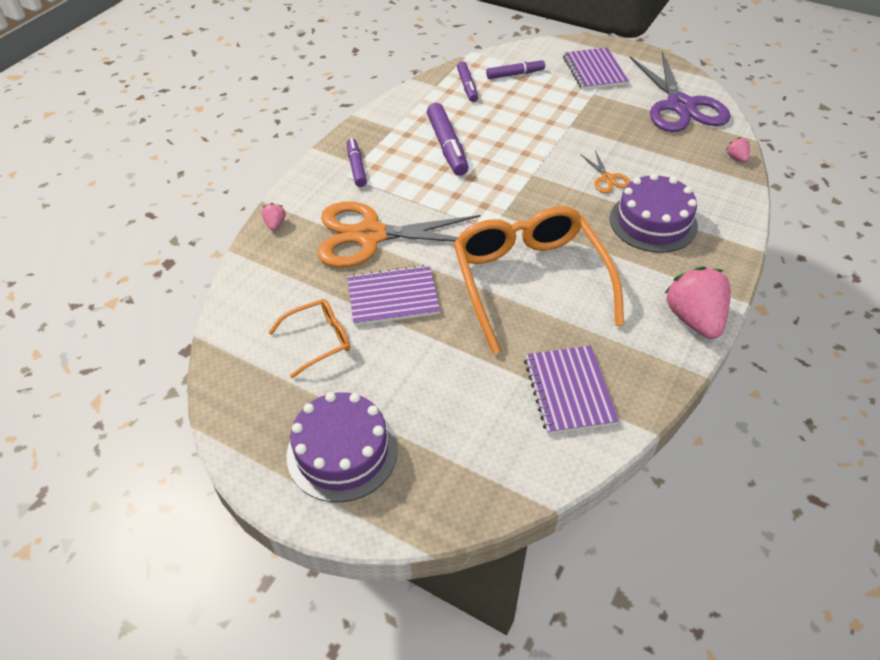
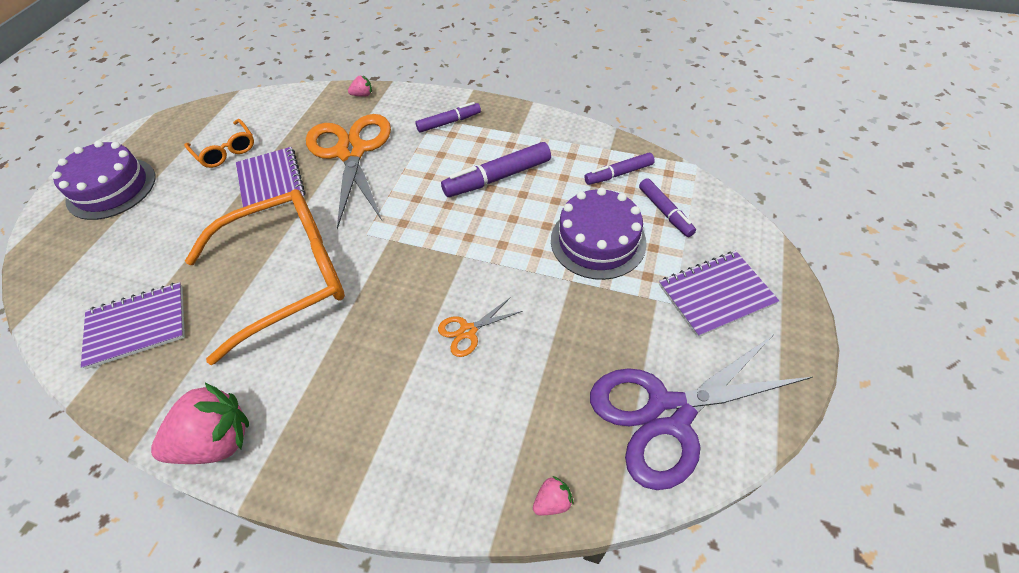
camera: 80 degrees right, 5 degrees up
purple cake [610,173,698,253] -> purple cake moved to [551,188,647,280]

